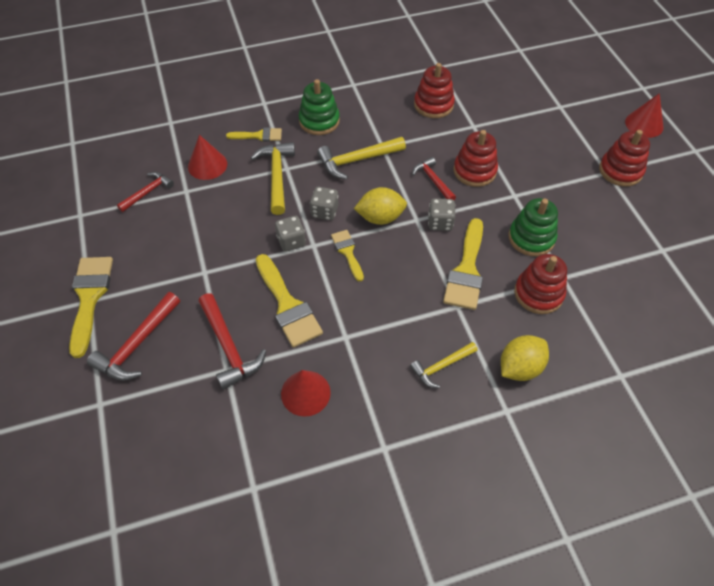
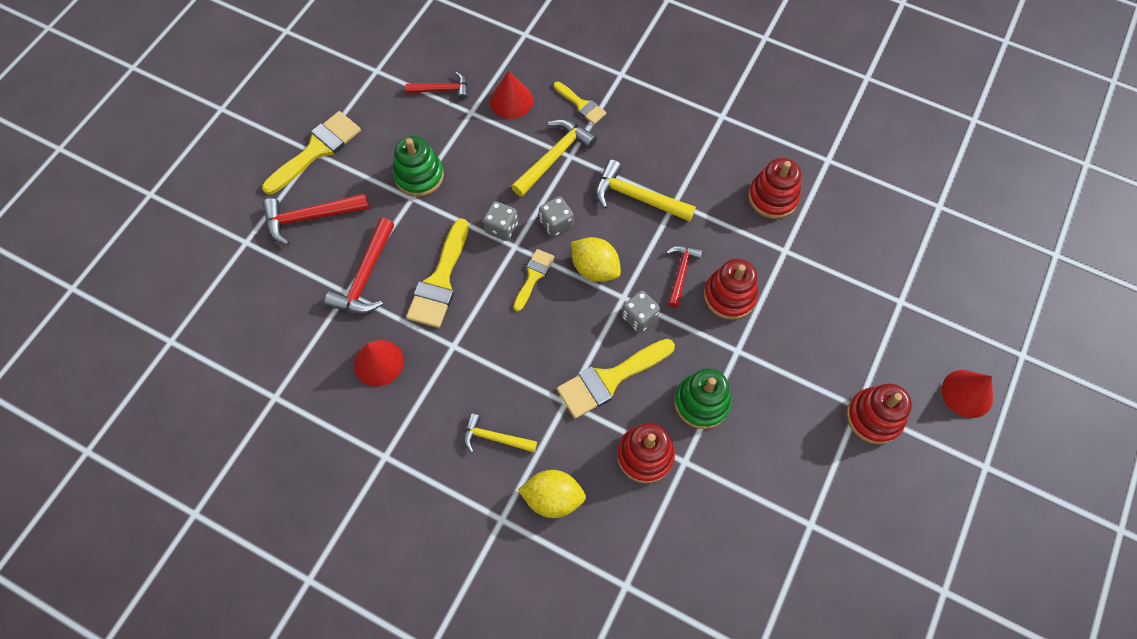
camera: 45 degrees right, 10 degrees up
green stacking toy [299,79,340,135] -> green stacking toy moved to [393,136,444,197]

